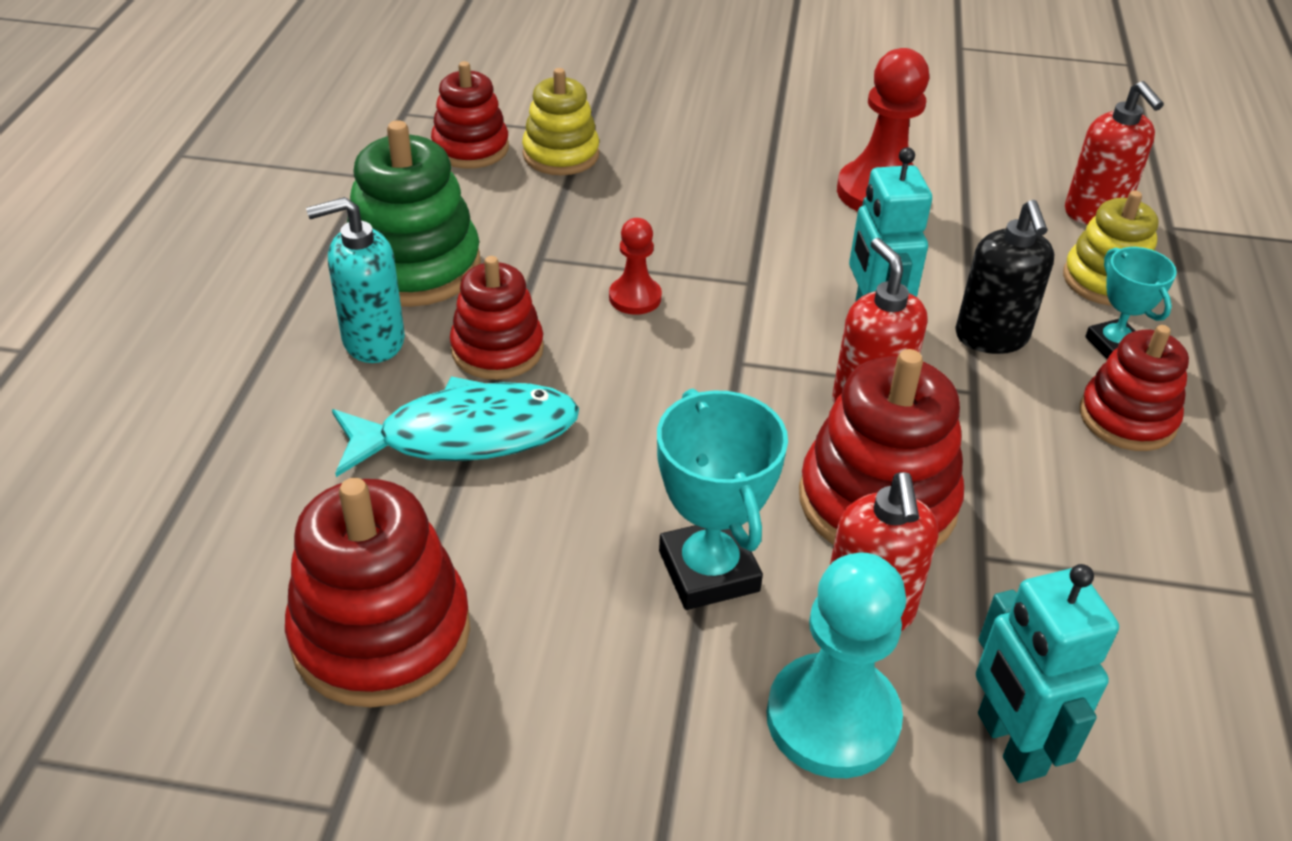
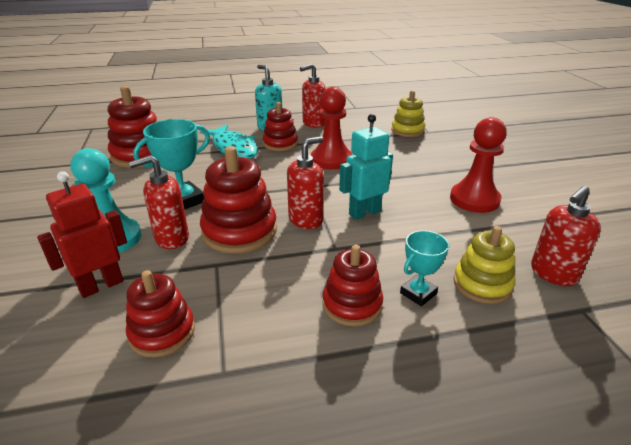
camera: 70 degrees right, 10 degrees down
green stacking toy [347,120,481,307] -> red soap dispenser [300,64,326,128]
red stacking toy [431,61,509,169] -> red stacking toy moved to [126,270,195,358]
red pawn [609,218,662,315] -> red pawn [311,87,352,170], size x1.84
black soap dispenser [955,200,1054,354] -> none
turquoise robot [976,564,1119,783] -> red robot [37,171,127,298]

